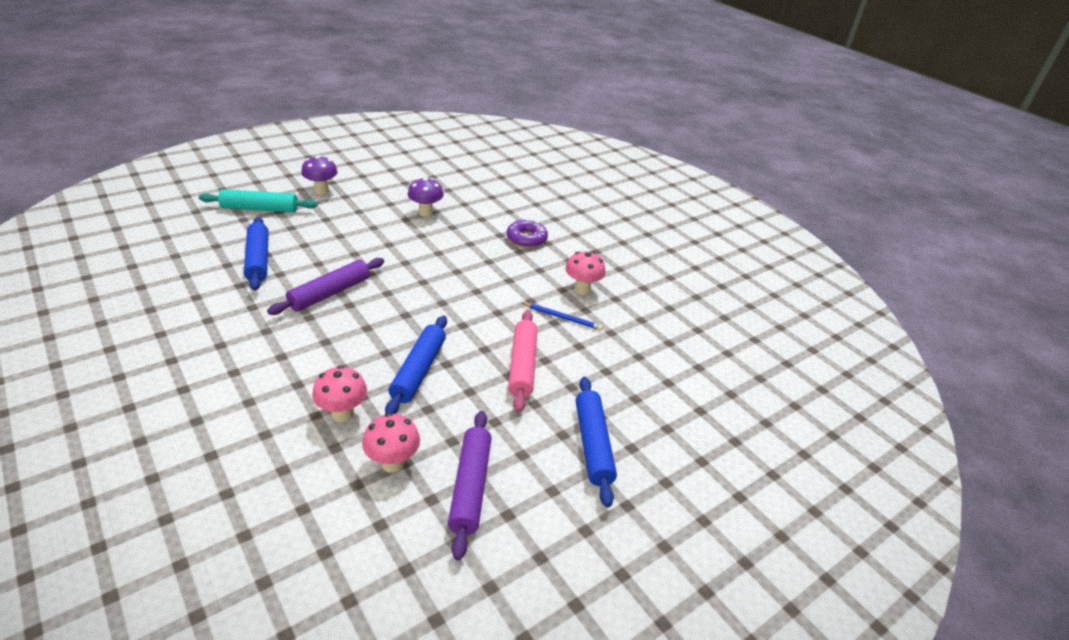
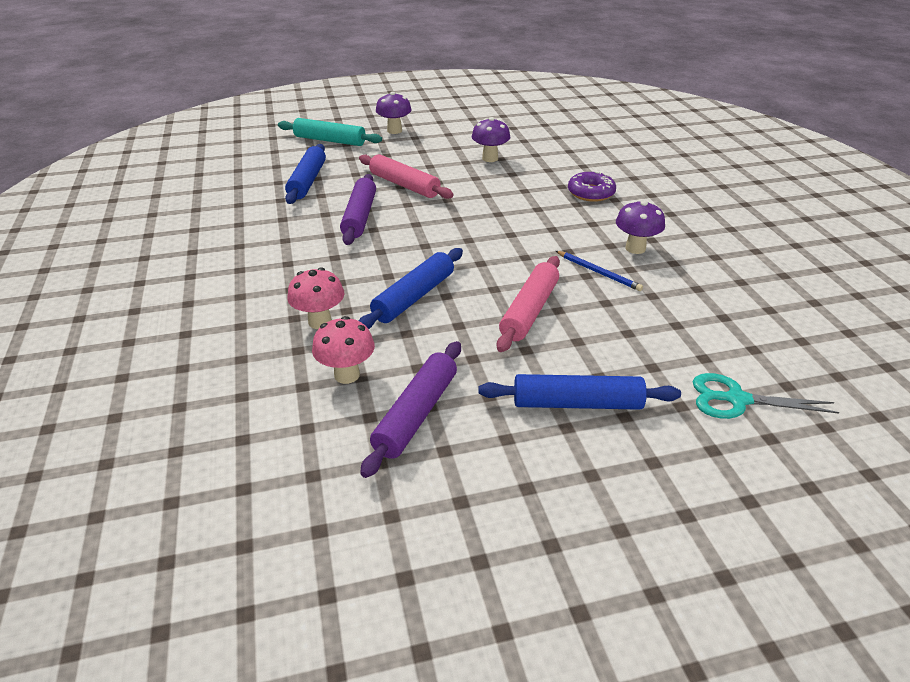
camera: 25 degrees right, 0 degrees up
purple rolling pin [267,258,384,315] -> purple rolling pin turned 60 degrees counterclockwise [340,174,376,245]
pink mushroom [565,251,606,295] -> purple mushroom [616,200,665,254]
blue rolling pin [576,377,617,507] -> blue rolling pin turned 75 degrees clockwise [478,374,681,410]
none -> pink rolling pin [359,154,454,199]
none -> turquoise scissors [693,373,840,419]

